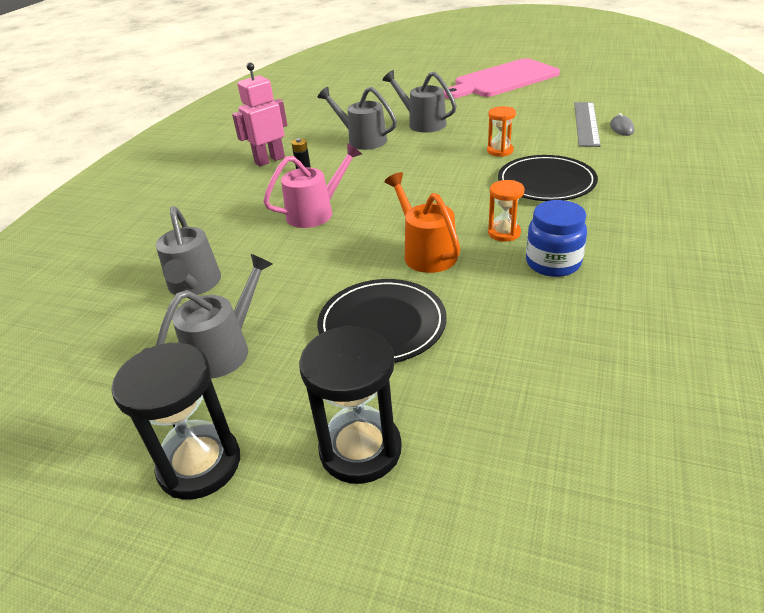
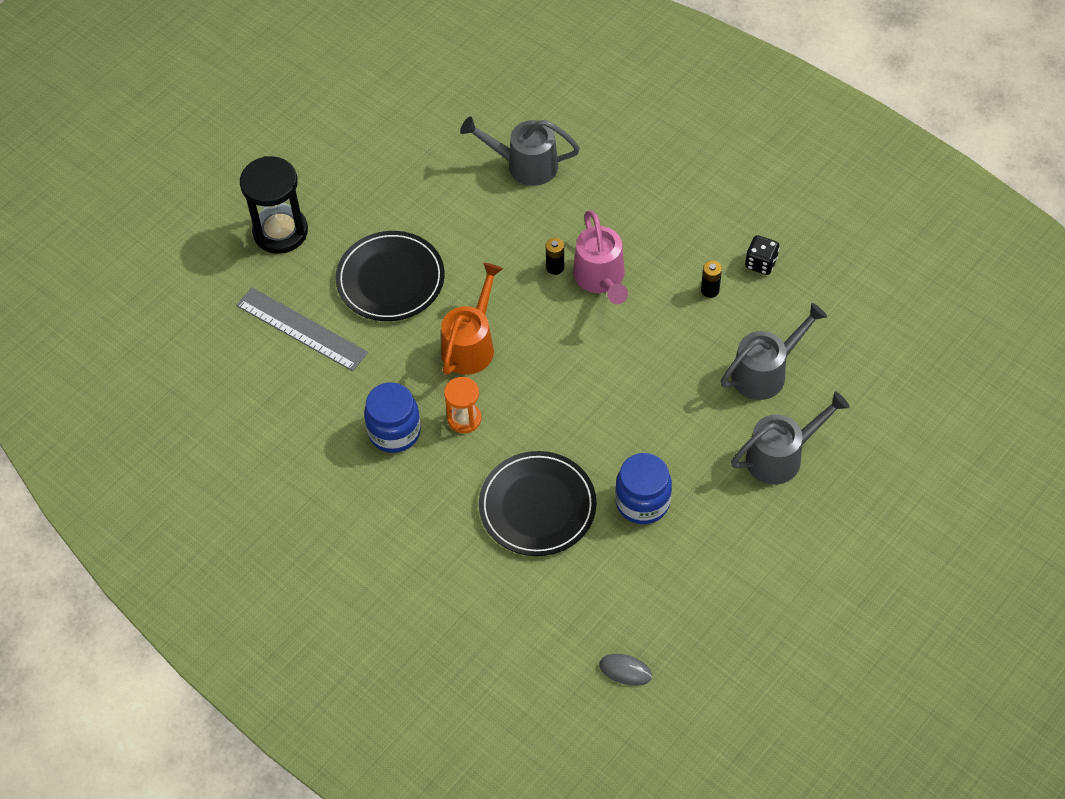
camera: 110 degrees right, 20 degrees up
black hourglass [111,343,240,500] -> none
grey watering can [156,254,272,379] -> none
pink robot [232,63,287,166] -> black dice [745,235,779,275]
orange watering can [384,172,460,273] -> orange watering can turned 60 degrees counterclockwise [441,263,503,375]
pink cutting board [444,58,560,99] -> none
orange hourglass [487,106,516,157] -> blue jar [615,453,672,524]
grey ruler [574,102,601,147] -> grey ruler moved to [236,288,368,371]
none -> black battery [546,238,564,275]

